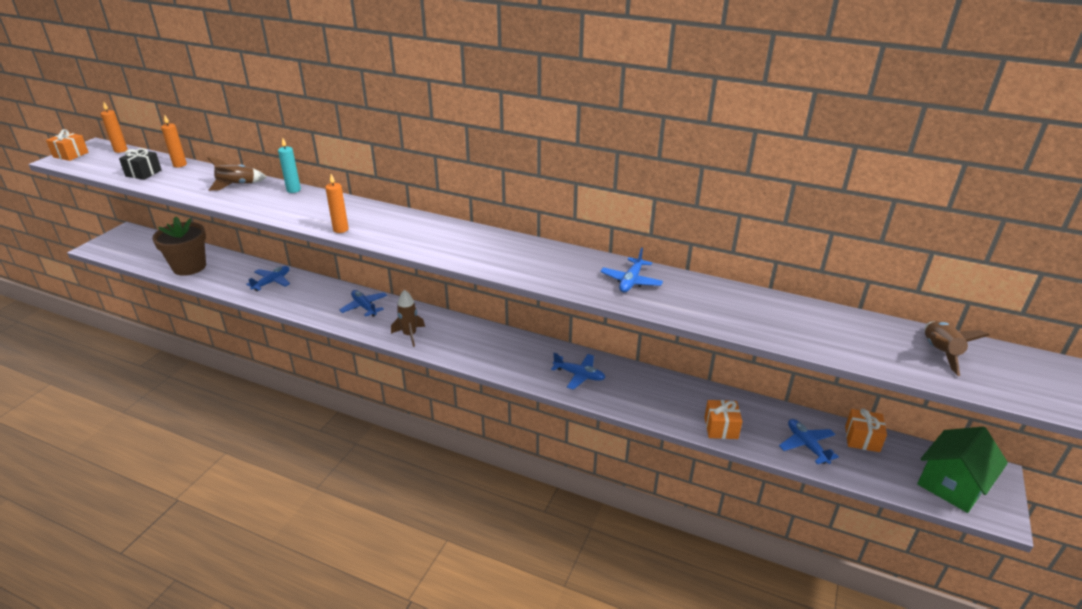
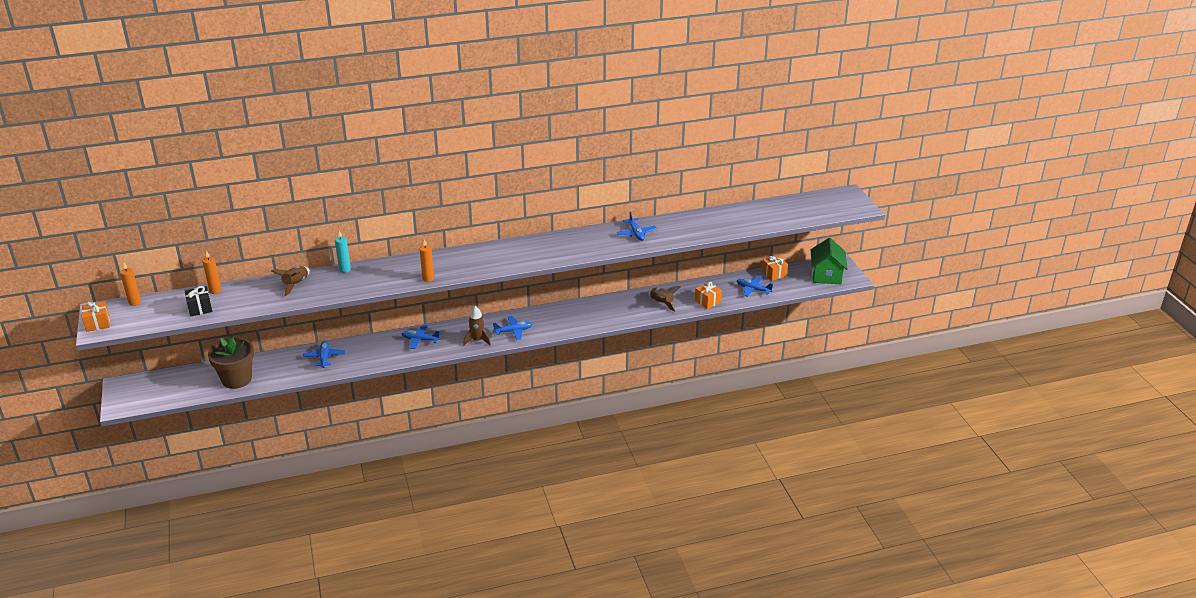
camera: 40 degrees left, 0 degrees up
blue plane [551,353,606,390] -> blue plane moved to [493,316,533,340]
brown rocket [924,321,990,376] -> brown rocket moved to [648,286,681,312]

